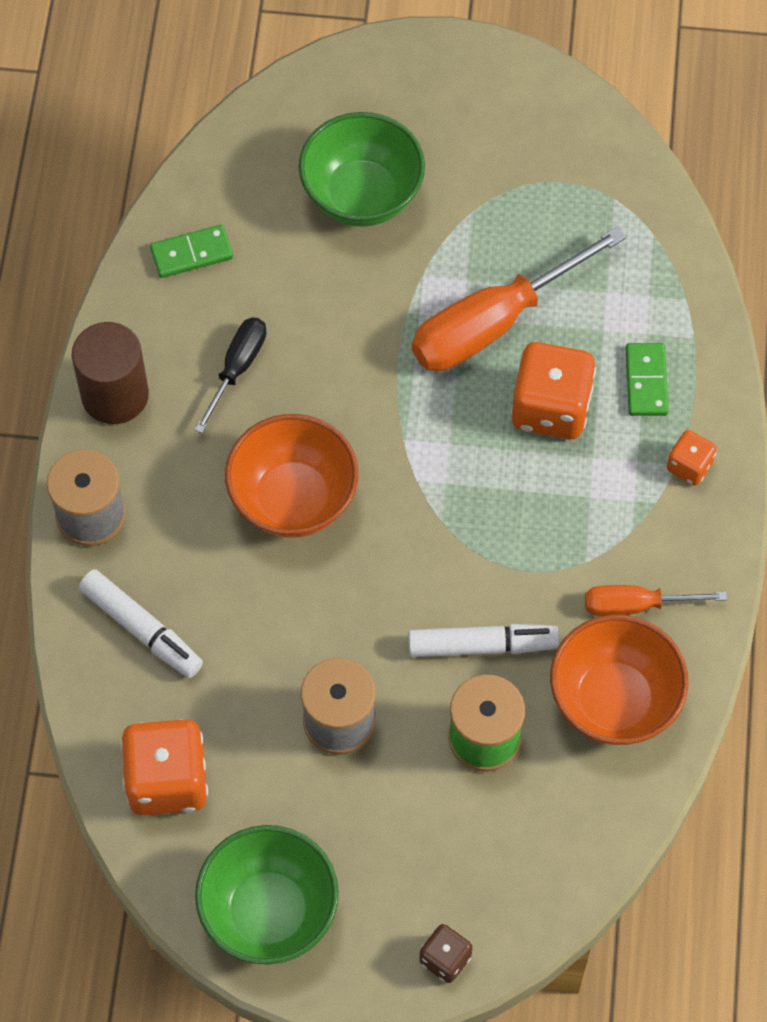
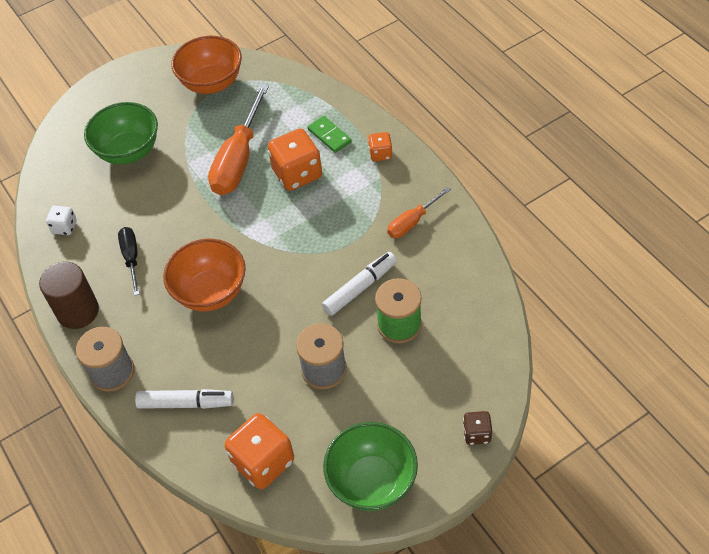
camera: 35 degrees left, 10 degrees down
green domino [150,225,233,278] -> white dice [46,206,77,235]
orange bowl [550,615,689,745] -> orange bowl moved to [171,36,242,94]

